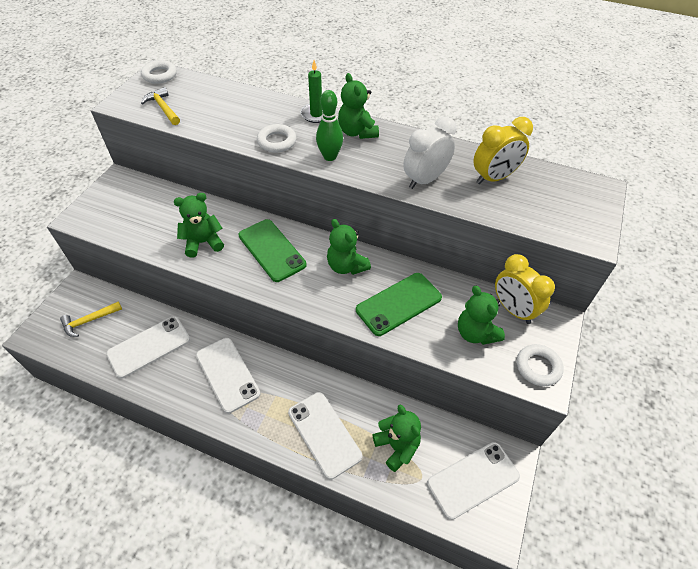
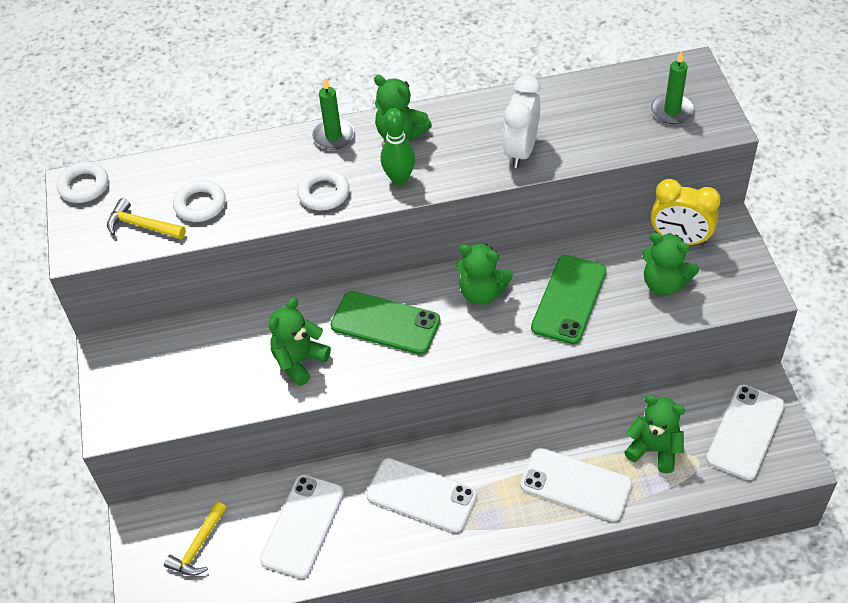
camera: 30 degrees left, 0 degrees up
yellow clock [473,117,533,184] -> none
white ring [517,344,564,386] -> white ring moved to [173,180,225,222]
none -> green candle [651,51,695,124]

